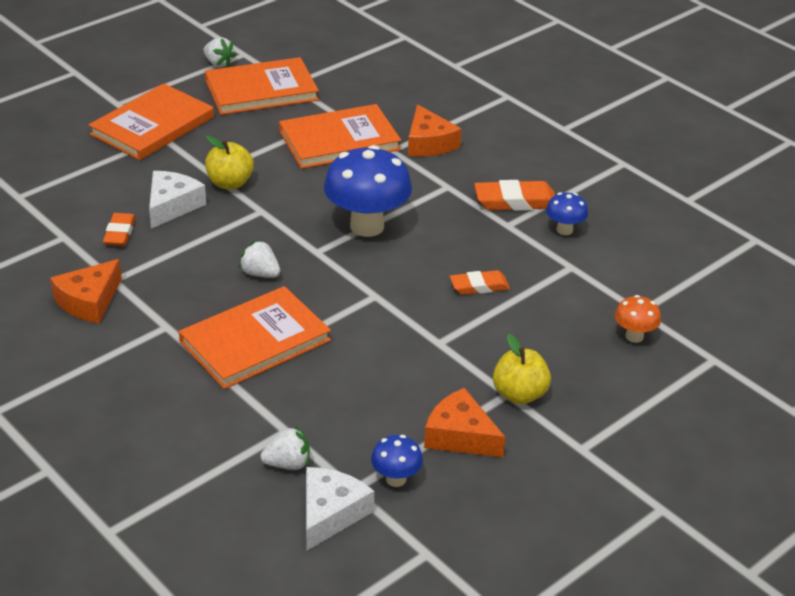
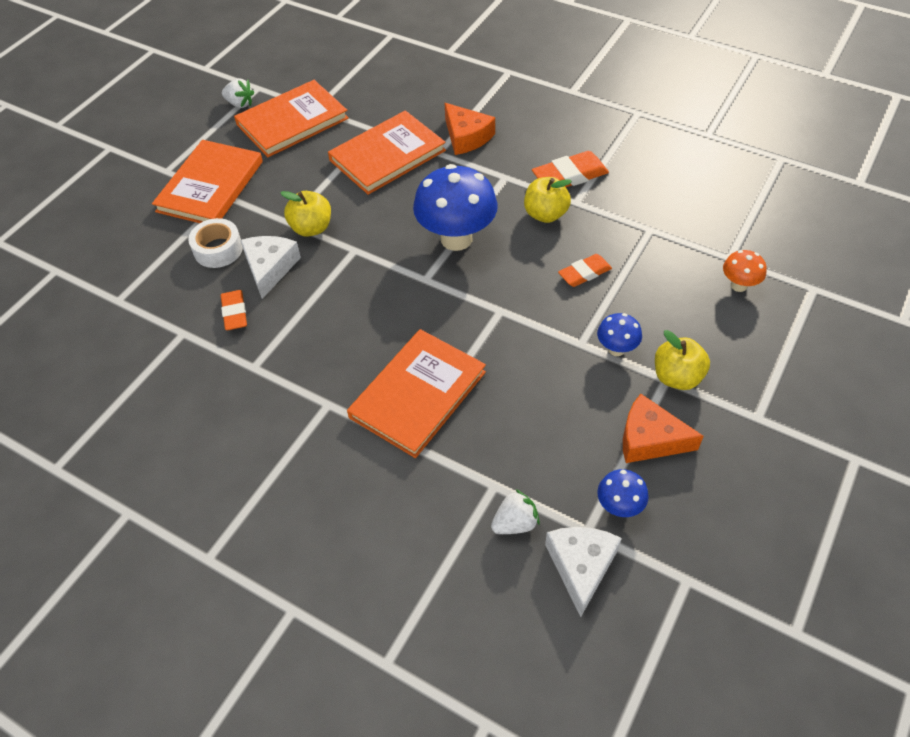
camera: 15 degrees left, 15 degrees up
orange cheese [50,259,122,324] -> none
white strawberry [239,240,280,278] -> none
blue mushroom [546,192,588,235] -> blue mushroom moved to [597,313,642,356]
none -> white tape [188,218,243,268]
none -> yellow apple [524,177,572,223]

